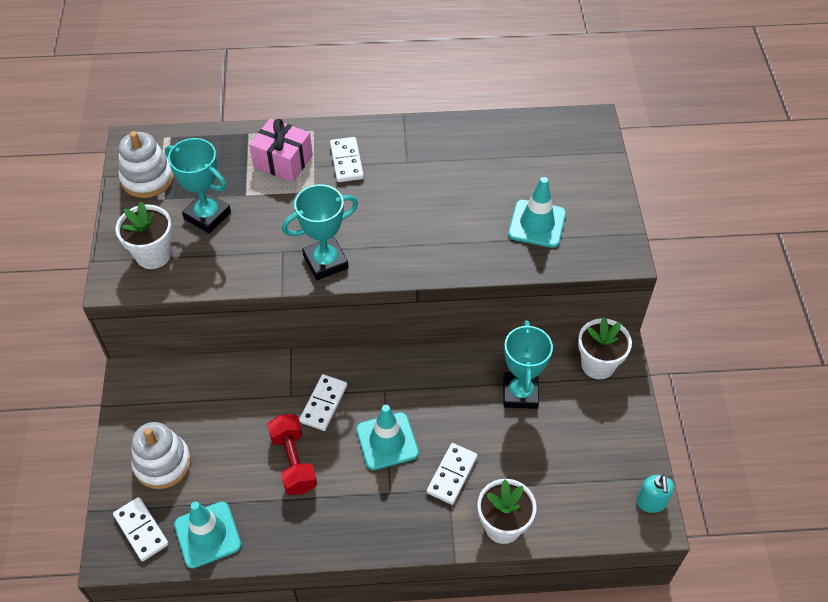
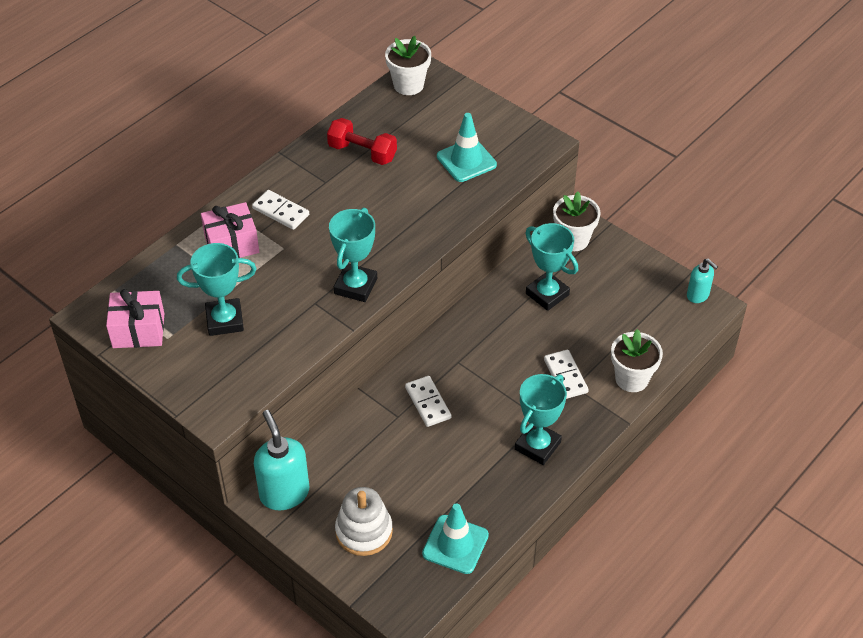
camera: 45 degrees left, 5 degrees down
white domino [113,497,169,561] -> none
white flower pot [116,201,172,269] -> white flower pot moved to [385,36,431,95]
white stacking toy [119,131,174,198] -> pink gift [106,289,164,348]
red dumbbell [267,414,317,495] -> red dumbbell moved to [327,118,397,165]
turquoise traffic cone [356,405,419,470] -> none
none -> turquoise soap dispenser [254,410,309,510]
none -> turquoise trophy [515,374,567,465]

